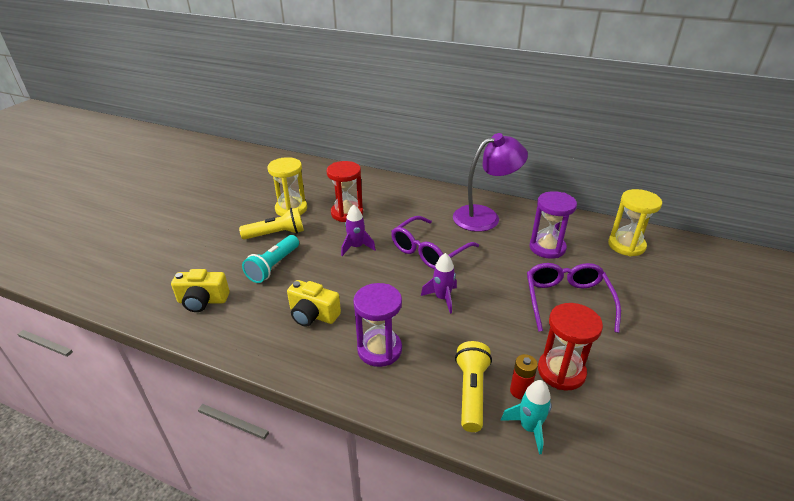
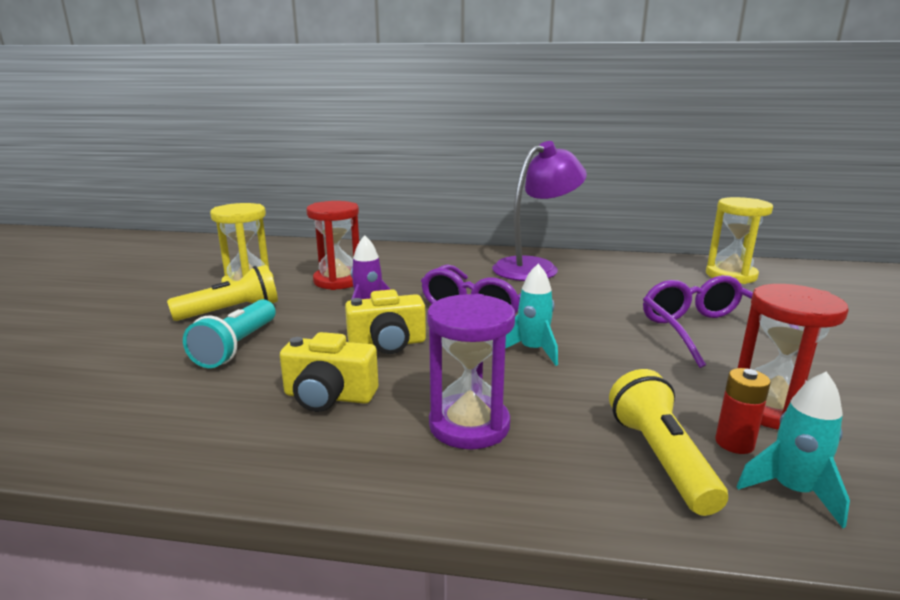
camera: 15 degrees left, 15 degrees down
yellow camera [171,269,230,312] -> yellow camera moved to [345,289,426,354]
purple rocket [421,253,457,314] -> turquoise rocket [505,264,558,366]
purple hourglass [530,191,577,259] -> none

